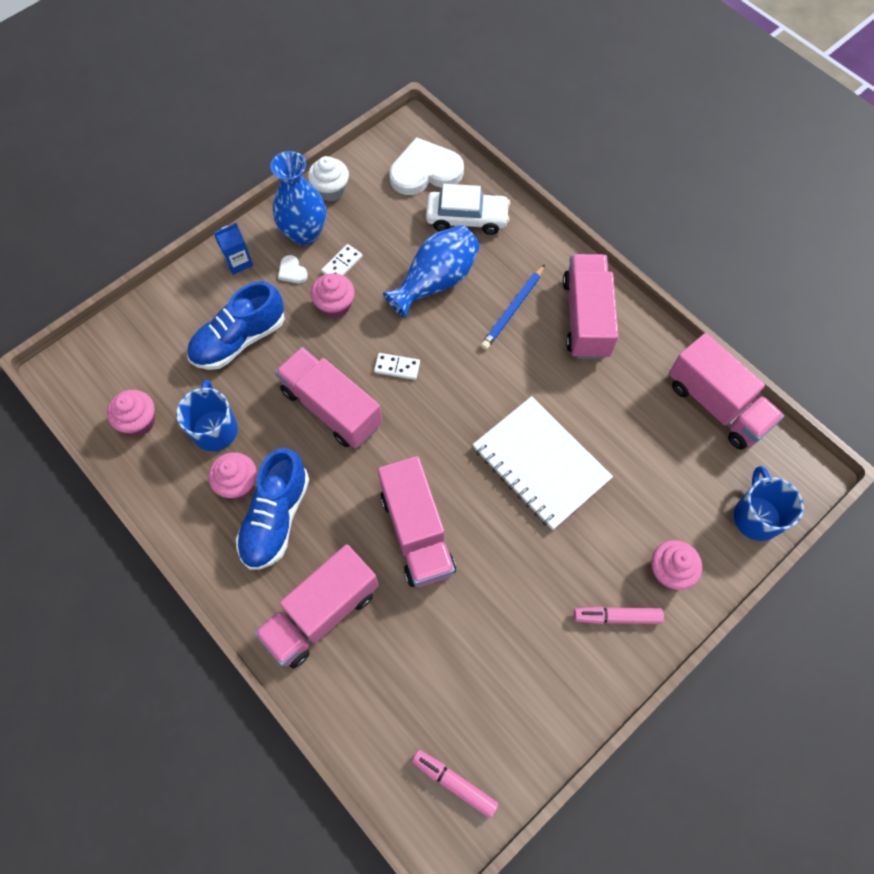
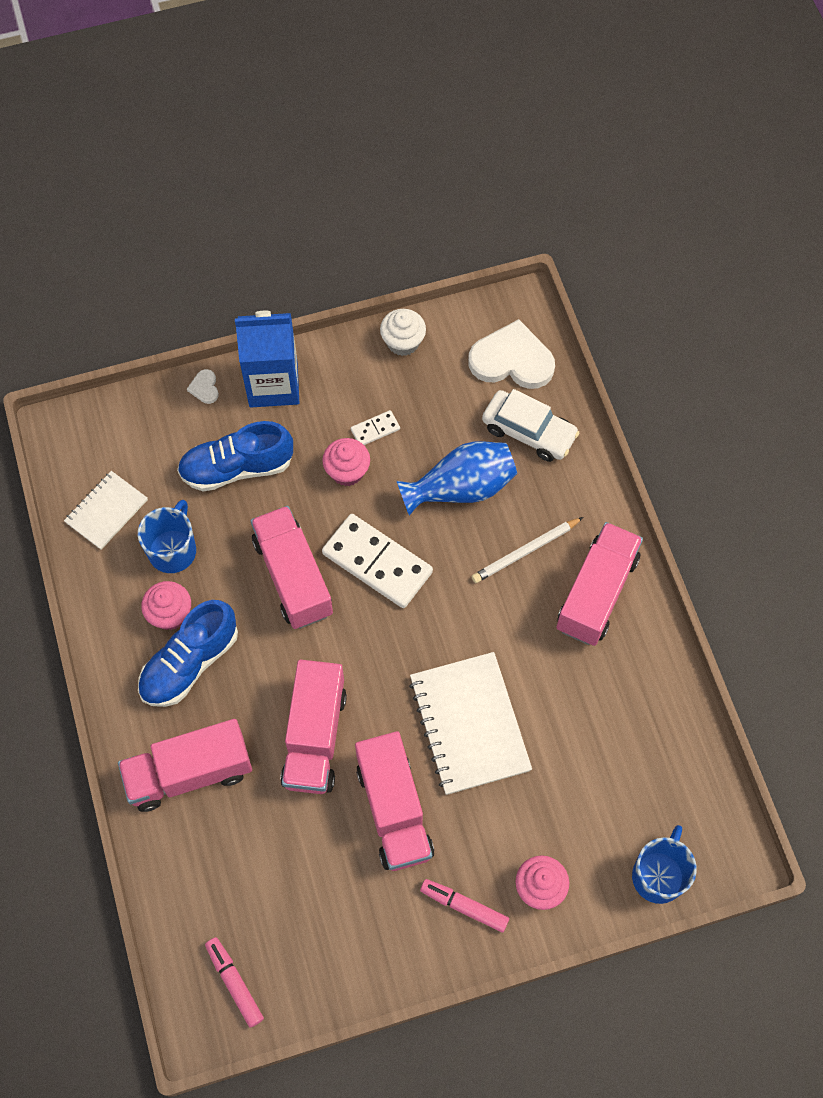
camera: 25 degrees right, 0 degrees up
pink cupcake [107,390,155,436] -> white notebook [64,471,148,550]
blue carton [214,223,253,275] -> blue carton [235,310,299,407], size x2.04
blue vase [270,151,326,245] -> none
white heart [278,255,308,283] -> white heart moved to [187,369,219,404]
white domino [374,353,420,380] -> white domino [322,514,433,608], size x2.19
blue pencil [481,264,545,350] -> white pencil [471,517,583,583]
pink truck [669,333,784,450] -> pink truck moved to [355,731,434,871]

